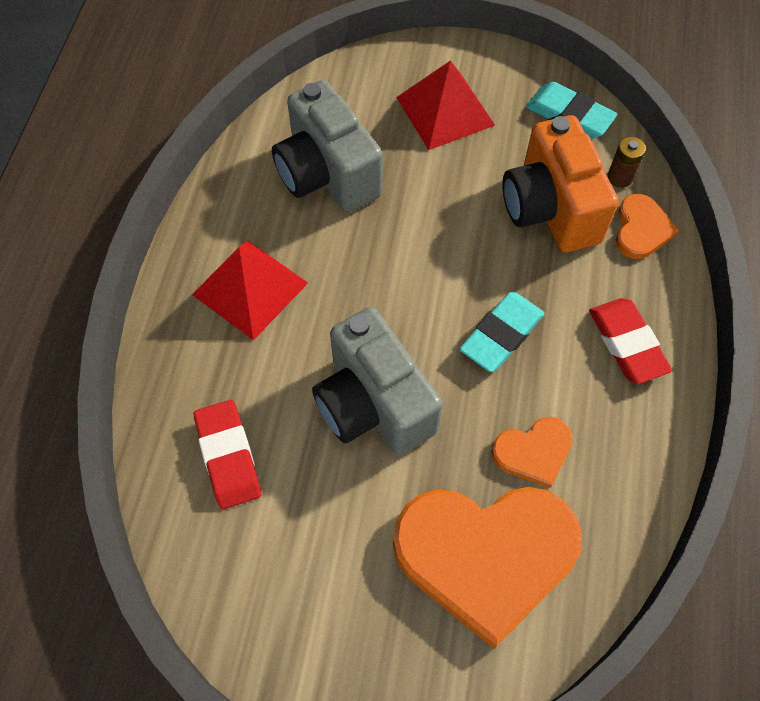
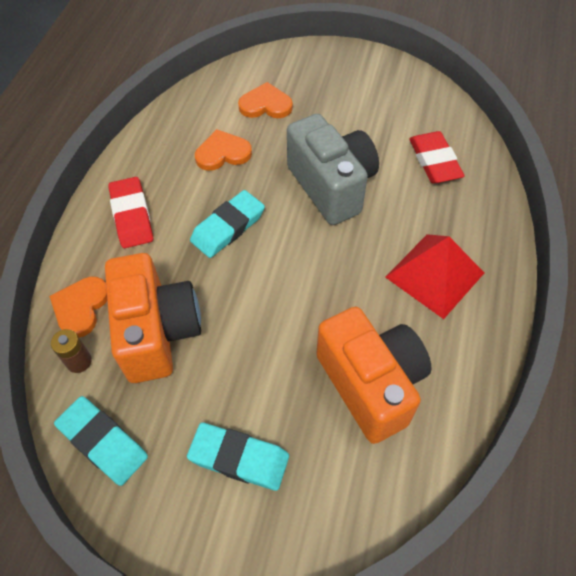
camera: 175 degrees left, 5 degrees down
grey camera [272,80,383,212] -> orange camera [316,307,432,444]
orange heart [393,487,582,649] -> orange heart [238,82,293,118], size x0.47
red pyramid [396,61,495,150] -> turquoise eraser [187,422,289,491]

